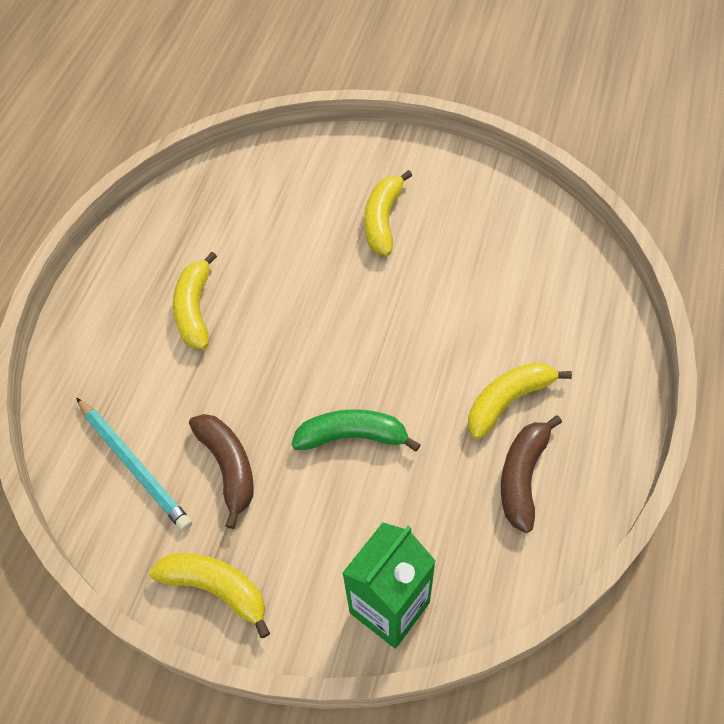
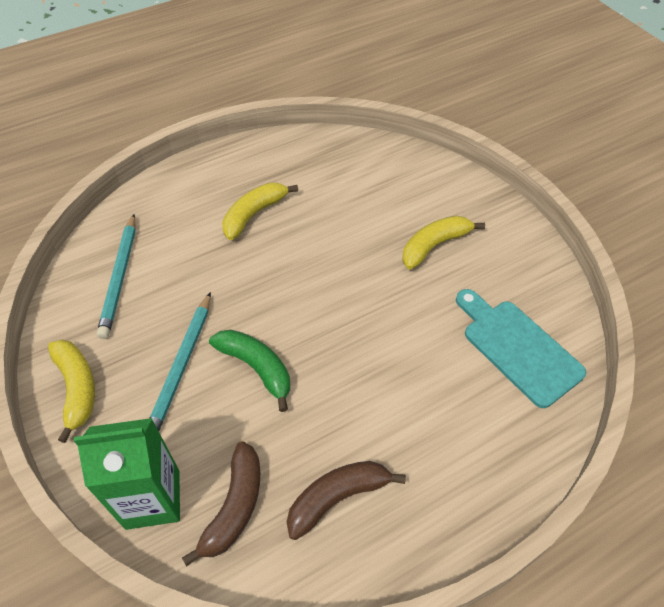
camera: 40 degrees right, 5 degrees down
brown banana [189,414,254,529] -> brown banana moved to [182,441,260,566]
yellow banana [468,362,572,440] -> none
none -> turquoise pencil [149,292,211,431]
none -> turquoise cutting board [456,289,586,408]

